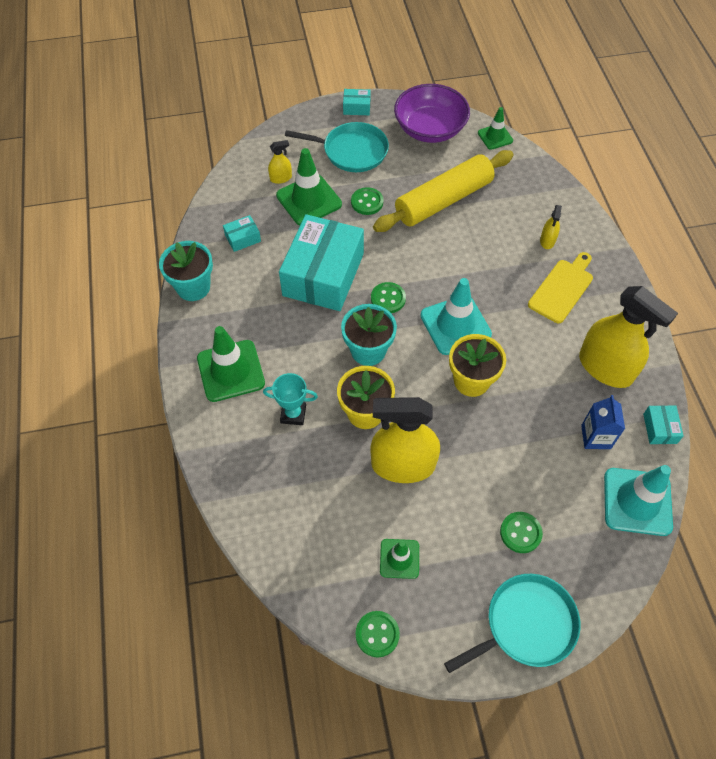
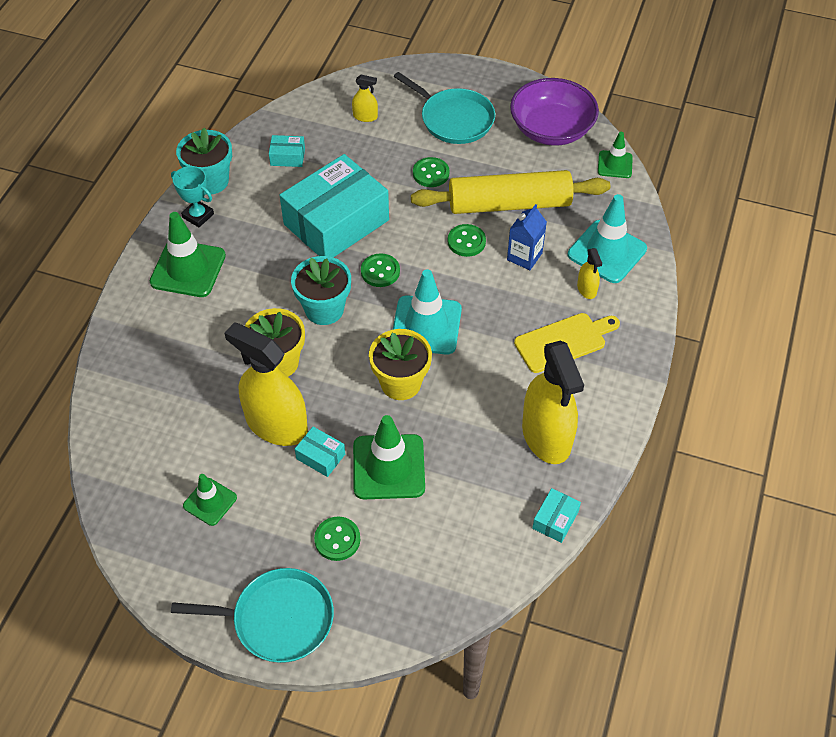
camera: 30 degrees right, 5 degrees down
turquoise trophy [263,373,318,425] -> turquoise trophy moved to [171,166,214,227]
green traffic cone [276,148,342,225] -> green traffic cone moved to [353,415,425,499]
turquoise box [343,89,371,115] -> turquoise box moved to [295,427,345,477]
green button [356,611,400,657] -> green button moved to [448,224,486,257]
yellow spray bottle [540,205,562,249] -> yellow spray bottle turned 60 degrees counterclockwise [577,248,602,299]
blue carton [581,395,625,449] -> blue carton moved to [507,204,547,270]
turquoise traffic cone [604,465,673,536] -> turquoise traffic cone moved to [568,194,647,283]

